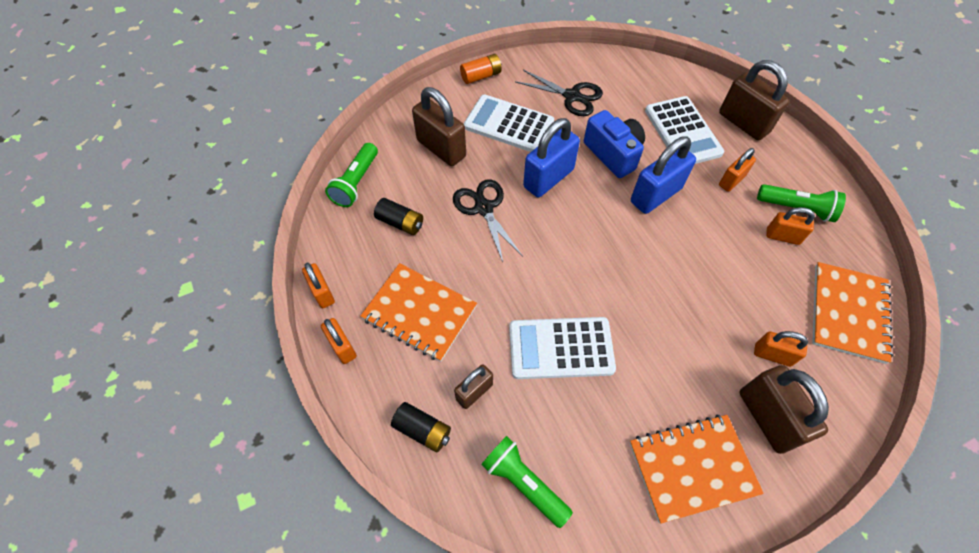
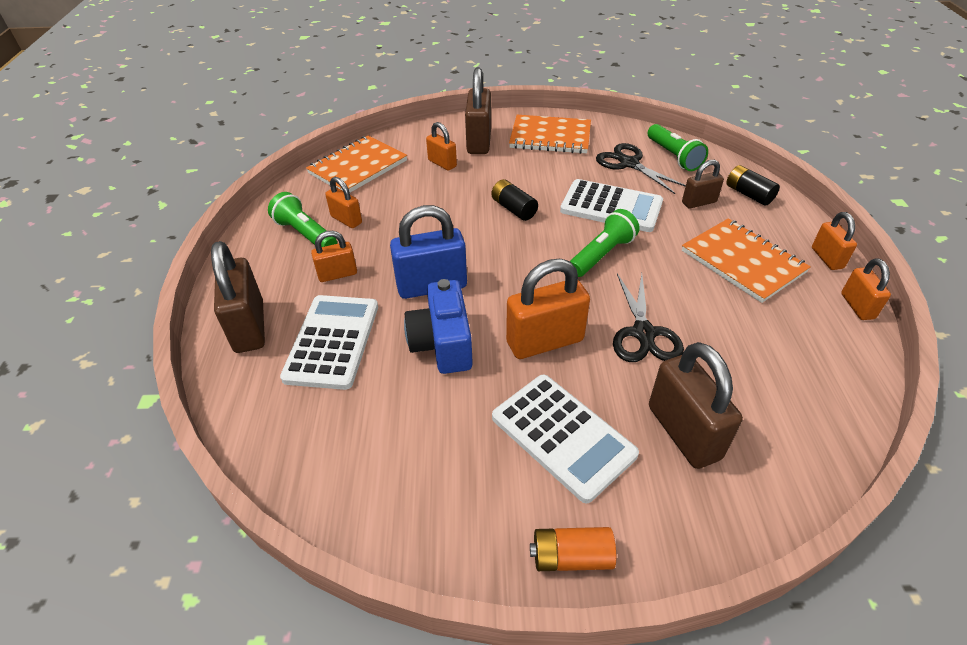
camera: 155 degrees left, 15 degrees down
green flashlight [325,143,378,207] -> green flashlight moved to [570,209,640,277]
black battery [374,198,423,235] -> black battery moved to [491,179,538,221]
black scissors [516,70,603,116] -> black scissors moved to [596,143,686,194]
blue padlock [523,118,580,197] -> orange padlock [506,259,590,359]

